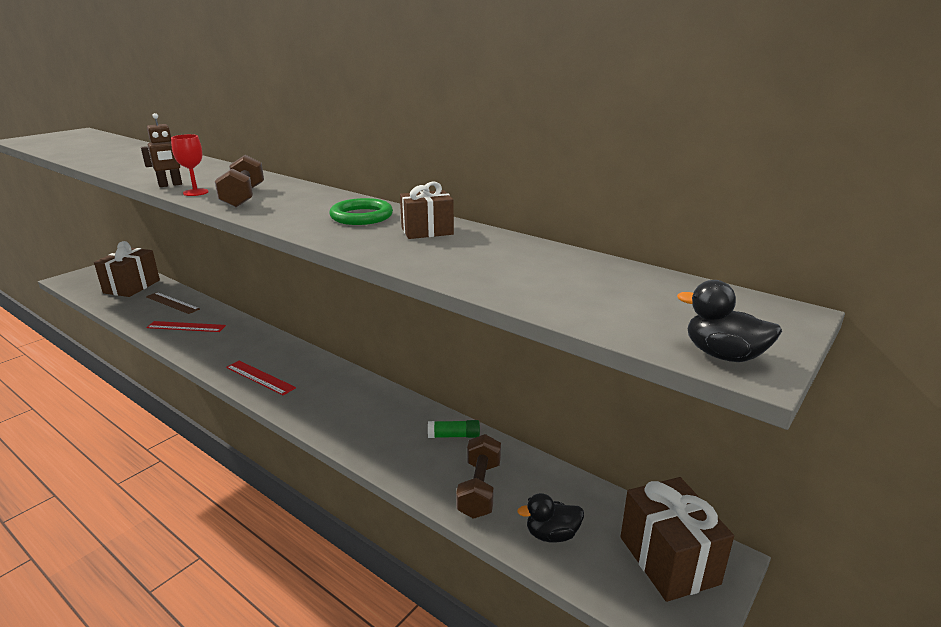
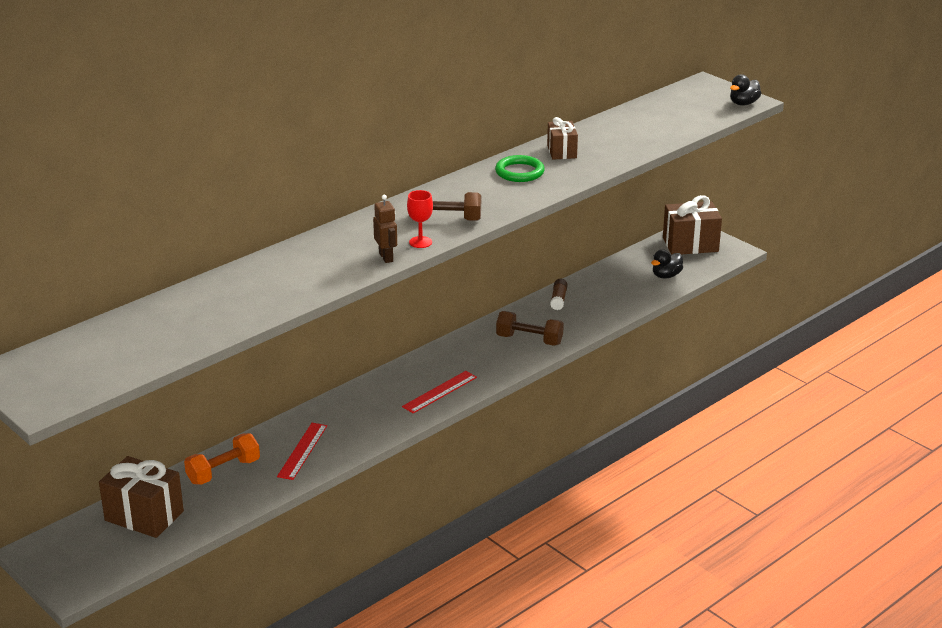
camera: 80 degrees left, 5 degrees up
brown ruler [146,292,200,314] -> orange dumbbell [184,433,260,485]
green glue stick [428,420,480,438] -> brown glue stick [550,279,568,310]
brown dumbbell [456,434,501,519] -> brown dumbbell moved to [496,311,564,346]
black duck [517,493,584,543] -> black duck turned 45 degrees clockwise [651,249,683,279]

